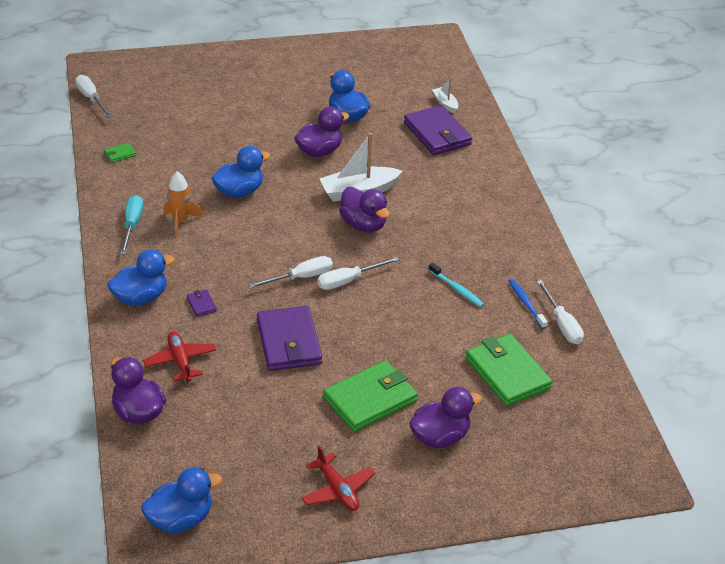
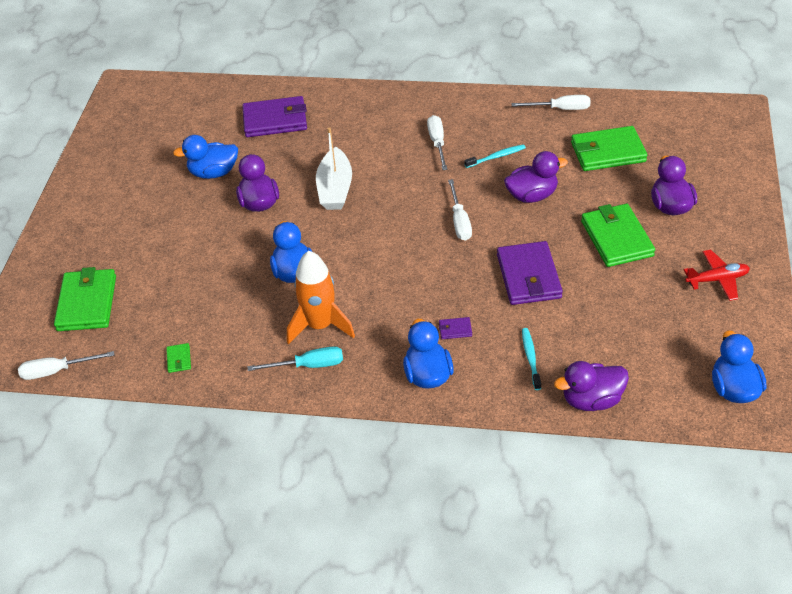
camera: 65 degrees left, 5 degrees up
turquoise screwdriver [120,195,143,255] -> turquoise screwdriver turned 150 degrees clockwise [247,346,343,371]
red plane [143,331,216,382] -> turquoise toothbrush [522,328,541,390]
orange rocket [163,171,203,236] -> orange rocket [287,251,355,344], size x1.55
white screwdriver [249,256,333,288] -> white screwdriver moved to [427,115,447,170]
purple wallet [257,306,322,371] -> purple wallet turned 75 degrees clockwise [497,241,563,305]
purple duck [339,187,390,232] -> purple duck moved to [504,151,568,203]
white boat [432,78,458,113] -> none
blue toothbrush [509,279,548,329] -> none
none -> green wallet [54,267,116,331]

